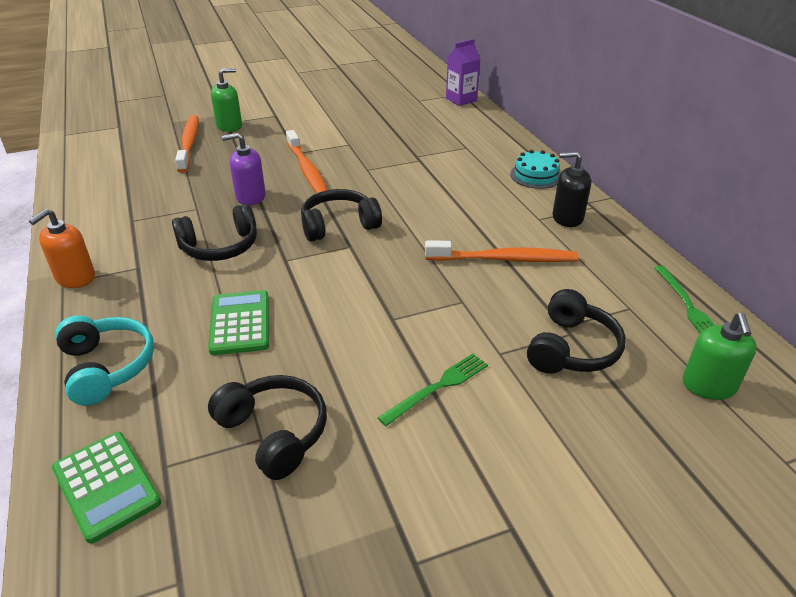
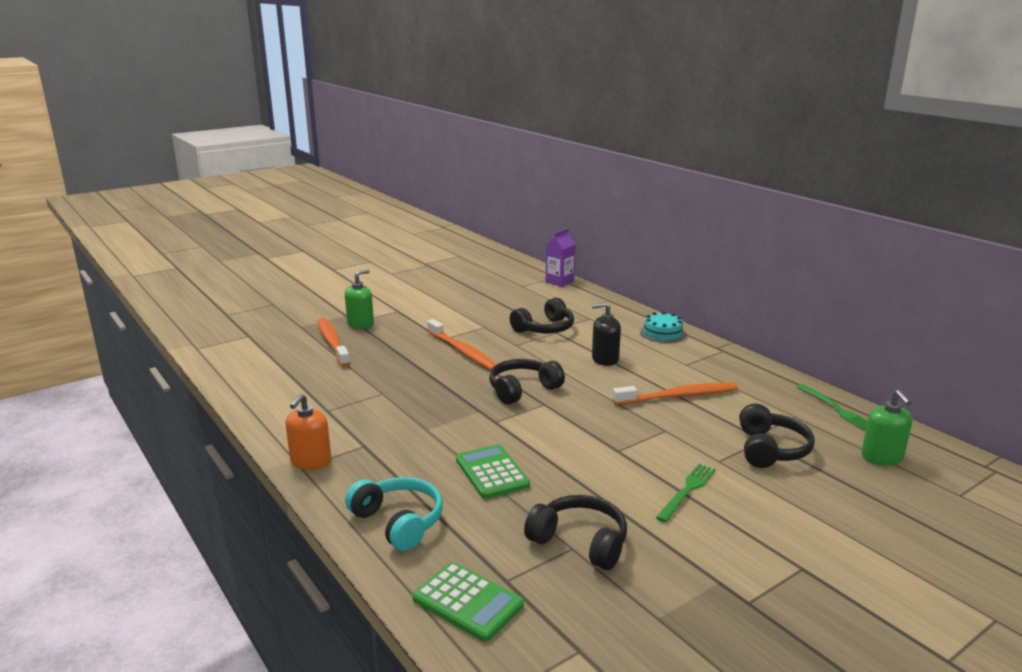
camera: 15 degrees left, 15 degrees down
black headphones [172,204,257,261] -> black headphones moved to [510,298,574,333]
purple soap dispenser [222,133,266,205] -> none
black soap dispenser [553,151,591,227] -> black soap dispenser moved to [592,302,621,366]

